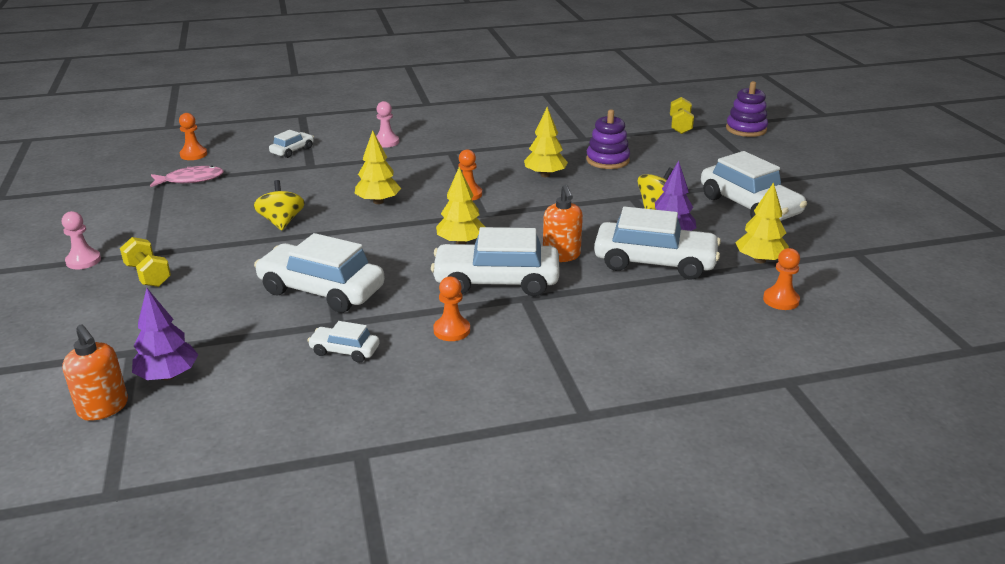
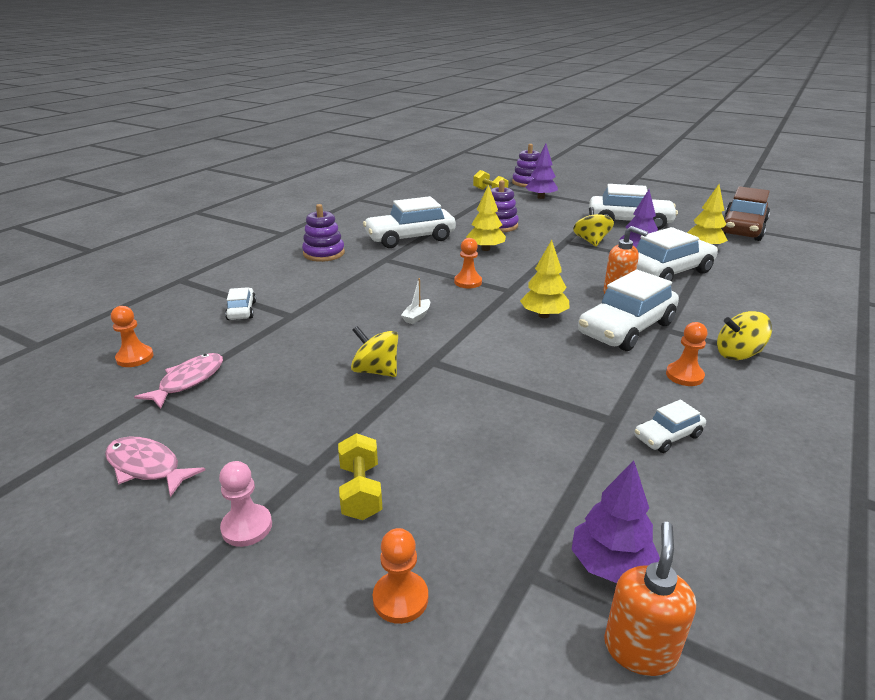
camera: 45 degrees left, 0 degrees up
orange soap dispenser [62,325,128,421] -> orange soap dispenser turned 75 degrees counterclockwise [604,522,696,676]
yellow dumbbell [120,237,171,287] -> yellow dumbbell turned 75 degrees clockwise [338,433,383,520]
white car [254,233,385,313] -> white car moved to [363,196,456,248]
yellow tree [354,130,401,204] -> white boat [401,278,430,324]
pink pawn [376,101,399,148] -> none
orange pawn [763,248,800,310] -> orange pawn moved to [373,528,428,624]
none -> pink fish [105,437,205,497]
none -> purple stacking toy [302,204,345,262]
none -> purple tree [525,144,558,199]
none -> yellow spinning top [717,311,772,360]
none -> brown car [721,186,770,241]

